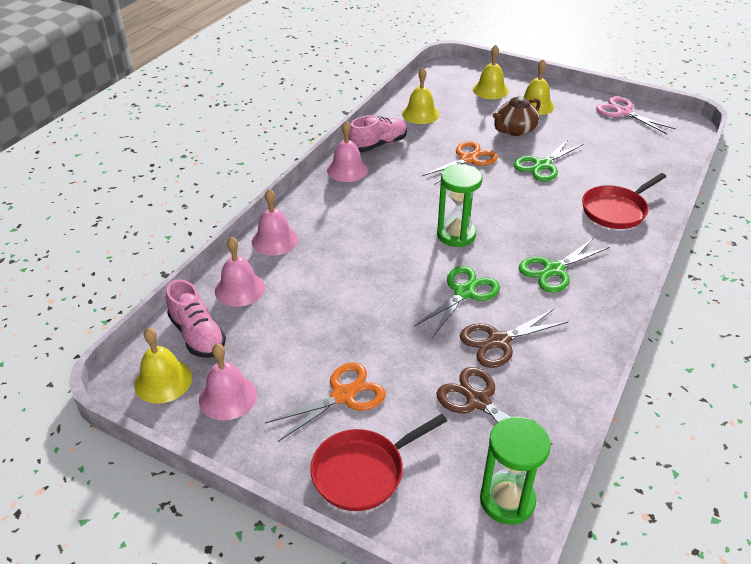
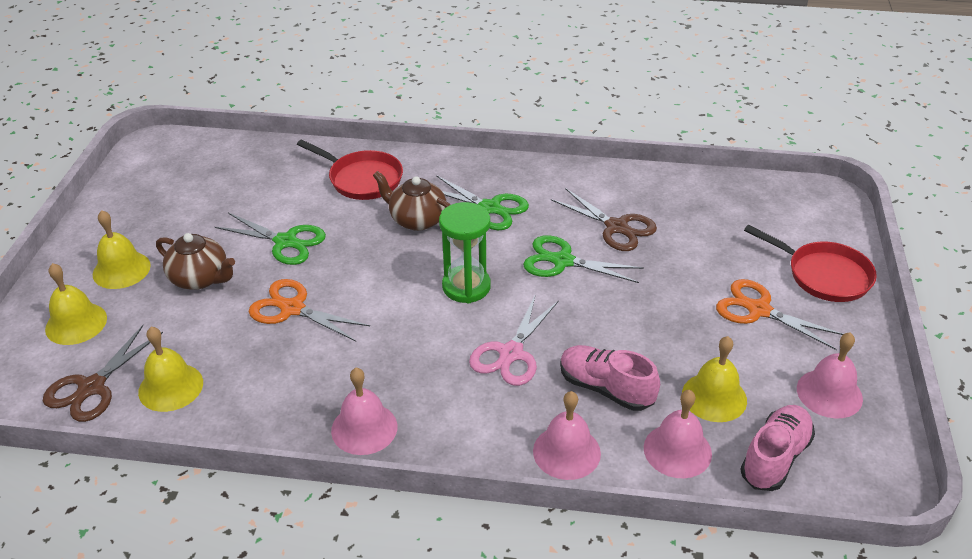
camera: 110 degrees left, 0 degrees up
yellow bell [134,328,192,404] -> yellow bell moved to [682,336,747,422]
pink shoe [349,115,407,152] -> pink shoe moved to [560,345,660,411]
brown scissors [436,367,552,445] -> brown scissors moved to [43,325,163,422]
green hourglass [480,417,551,525] -> none
pink scissors [596,97,676,134] -> pink scissors moved to [469,294,559,386]
none -> brown teapot [373,171,451,231]

